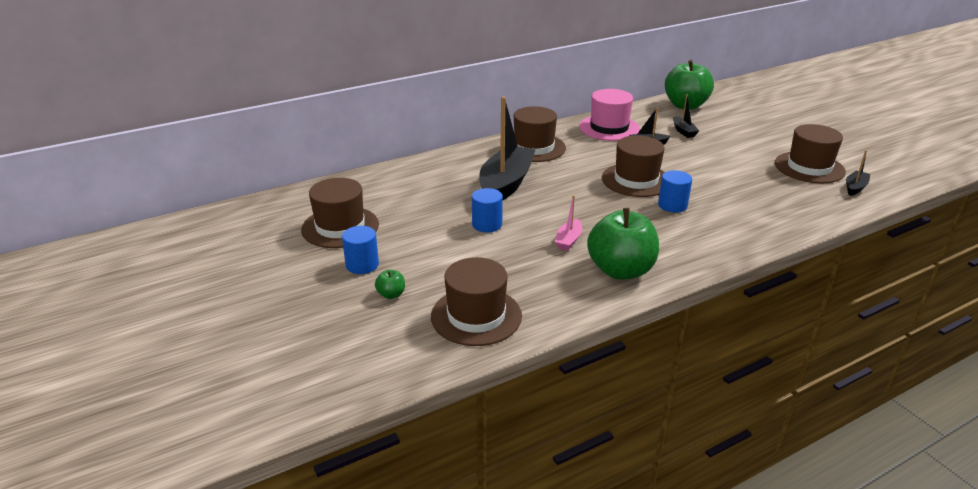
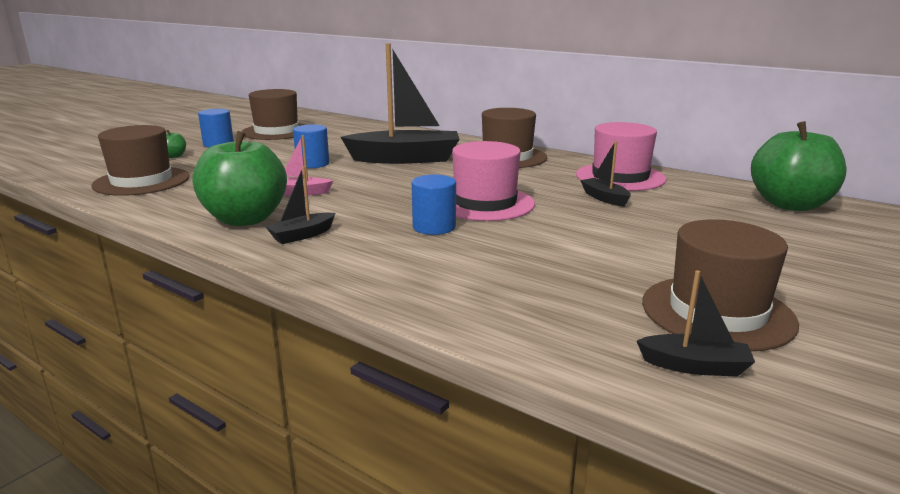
camera: 65 degrees right, 10 degrees down
brown hat [602,135,665,197] -> pink hat [452,141,535,221]
black boat [673,94,699,138] -> black boat moved to [266,167,335,244]

